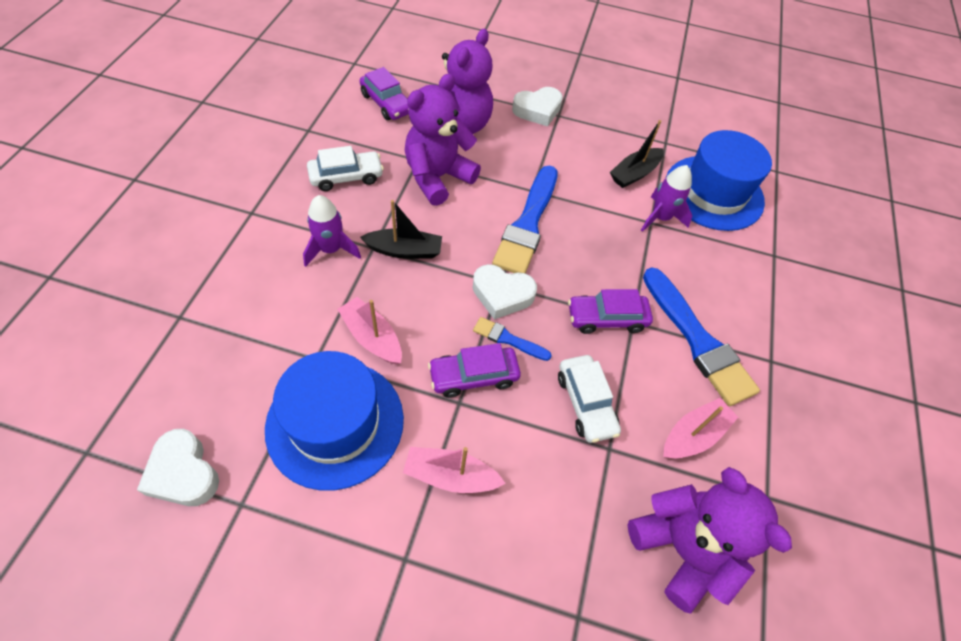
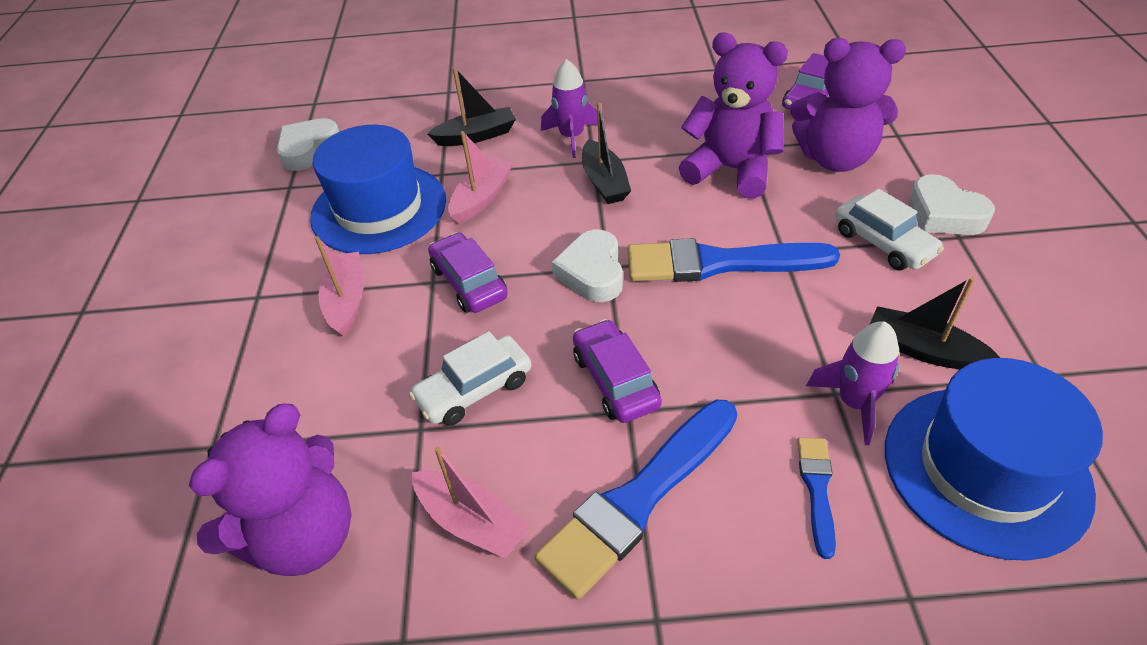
camera: 80 degrees right, 10 degrees down
white car [307,146,384,191] -> white car moved to [835,189,944,271]
blue brush [473,317,552,361] -> blue brush moved to [797,437,836,559]
none -> black boat [427,67,516,146]

